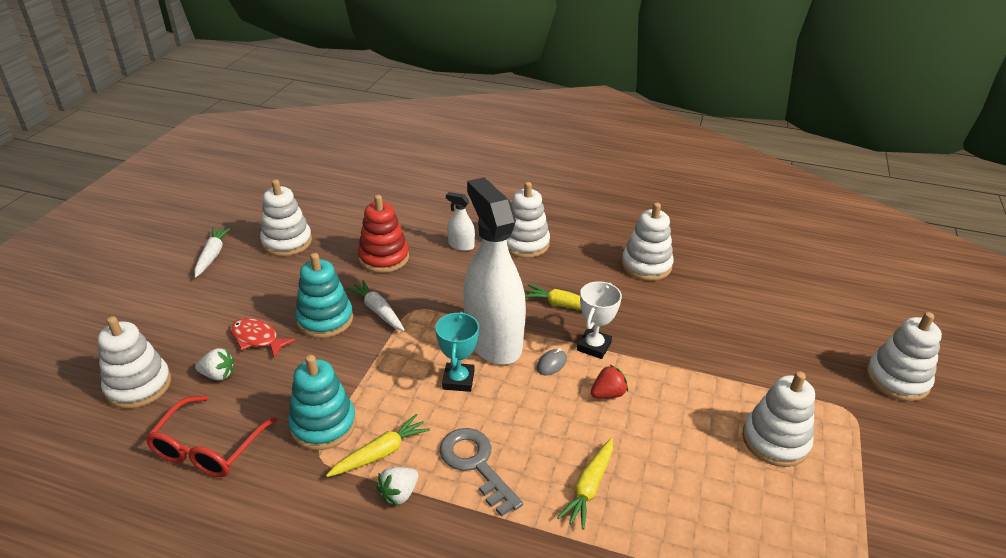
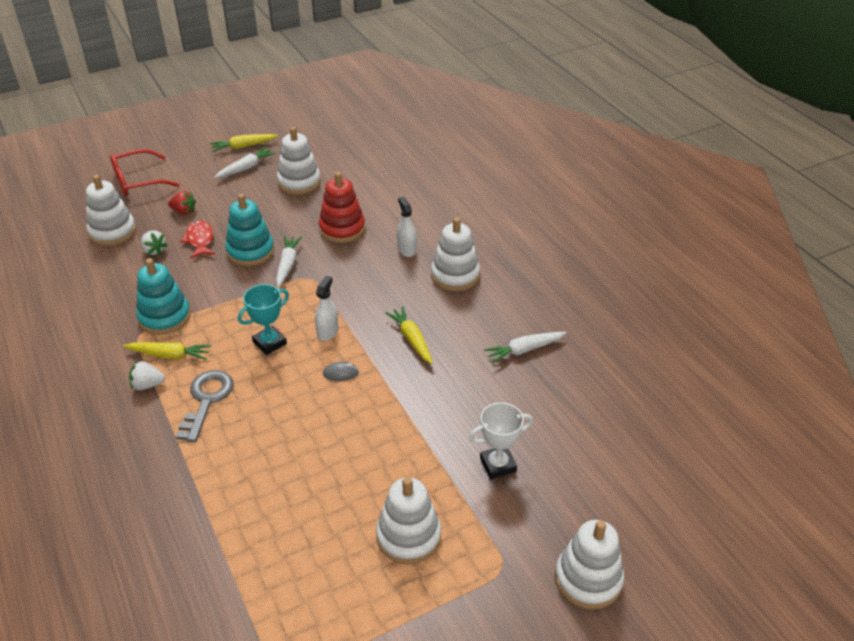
camera: 45 degrees right, 5 degrees up
red glasses [146,395,278,477] -> red glasses moved to [110,149,180,196]
white spray bottle [463,177,526,365] -> white spray bottle [315,276,338,341], size x0.41
yellow carrot [557,438,613,530] -> yellow carrot moved to [210,134,278,152]
white trophy [577,281,622,359] -> white trophy moved to [469,402,533,479]
red strawberry [591,364,628,399] -> red strawberry moved to [168,191,196,215]
white stacking toy [622,203,674,281] -> white carrot [484,332,566,364]

